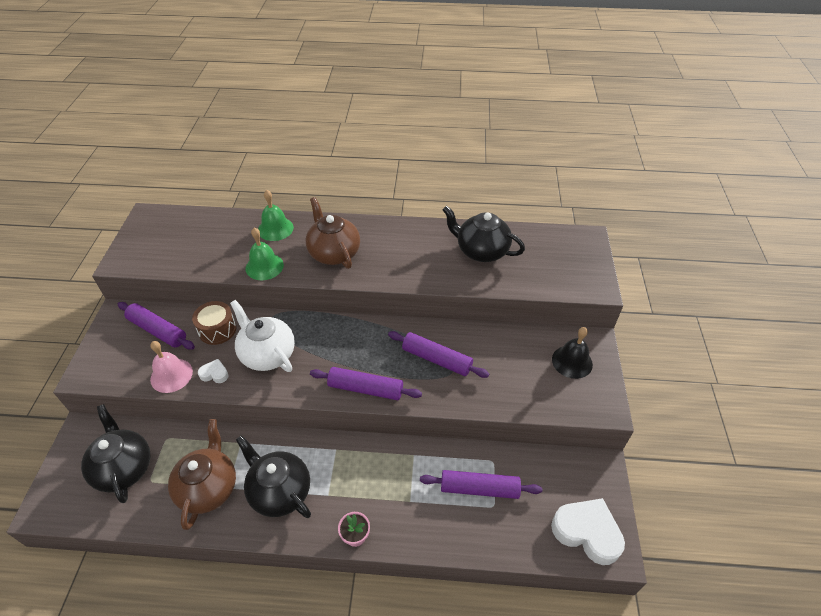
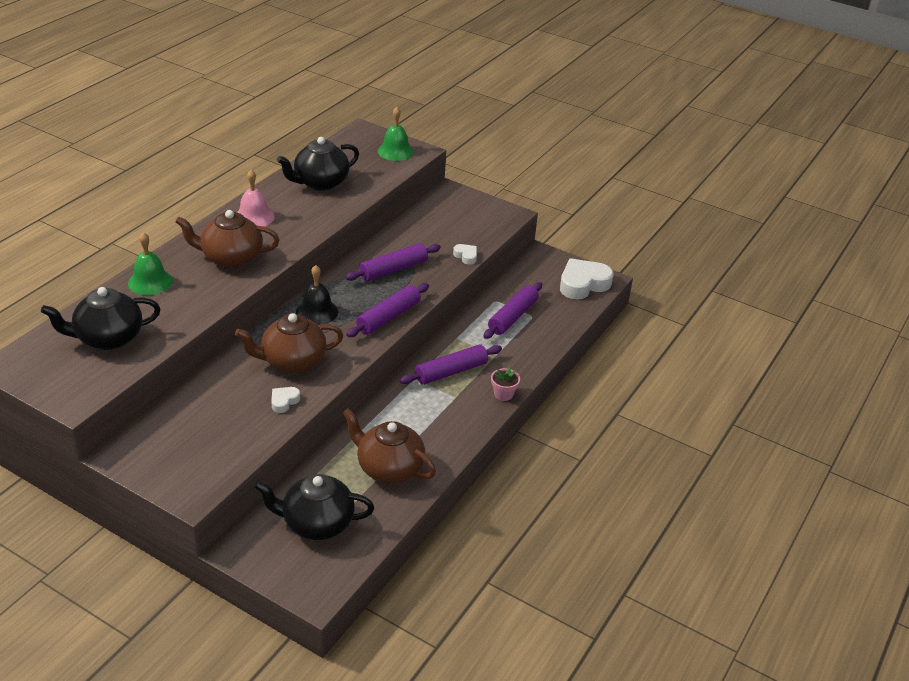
camera: 65 degrees left, 10 degrees down
purple rolling pin [118,302,195,350] -> purple rolling pin moved to [400,345,502,385]
pink bell [150,341,193,393] -> pink bell moved to [237,170,275,227]
brown drum [192,301,236,345] -> none
white teapot [230,300,295,372] -> brown teapot [235,313,343,373]
black teapot [236,435,311,518] -> black teapot moved to [41,287,160,350]
green bell [246,228,284,280] -> green bell moved to [378,107,414,161]
black bell [552,327,593,379] -> black bell moved to [296,265,338,325]
none -> white heart [453,244,477,265]

